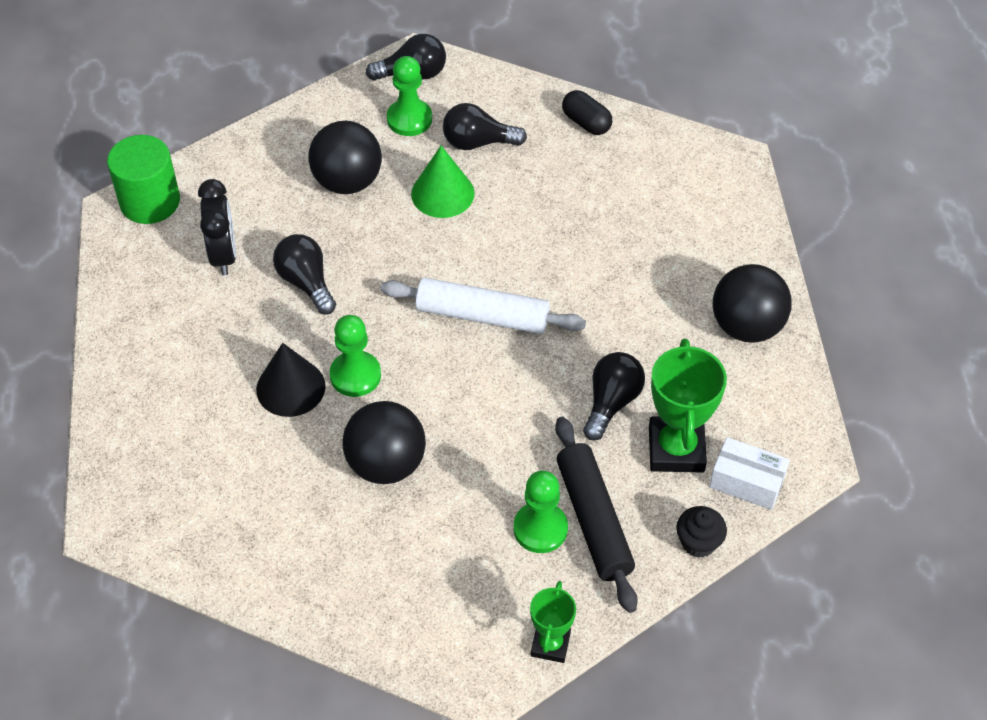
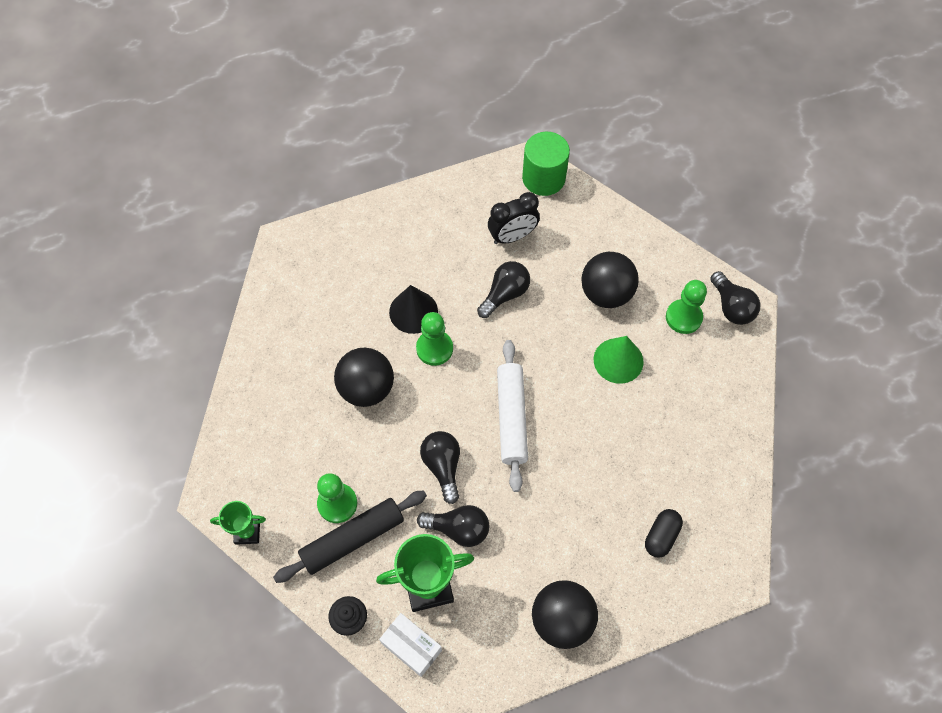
camera: 75 degrees right, 10 degrees up
black light bulb [443,103,527,150] -> black light bulb moved to [420,431,460,504]
black capsule [562,90,612,135] -> black capsule moved to [645,509,683,558]
white box [709,437,790,510] -> white box turned 60 degrees counterclockwise [379,613,442,677]

